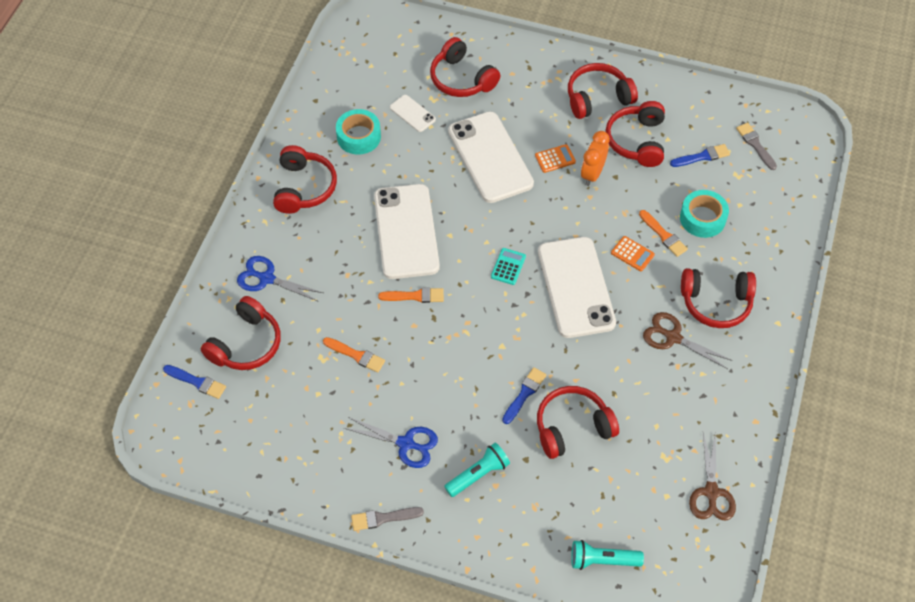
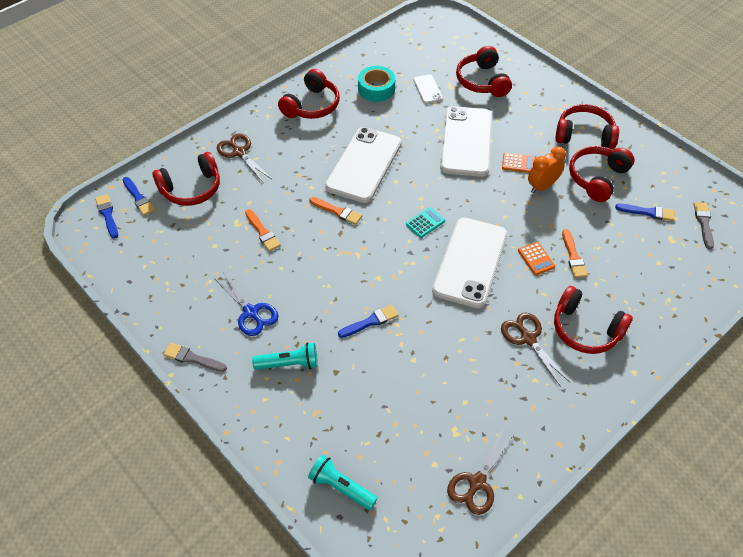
camera: 30 degrees right, 5 degrees down
blue scissors [237,256,323,302] -> brown scissors [217,133,271,182]
red headphones [537,386,619,459] -> none
turquoise tape [680,190,729,238] -> none
none -> blue brush [95,194,118,239]

